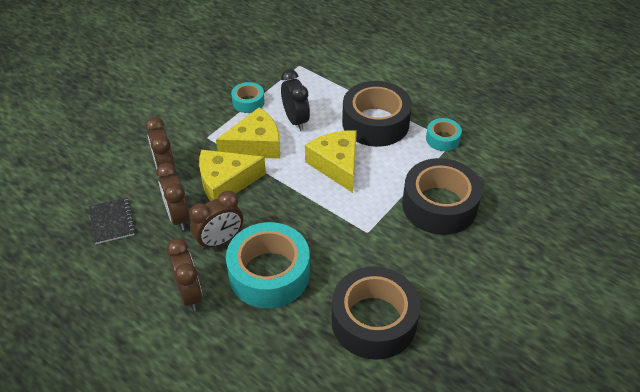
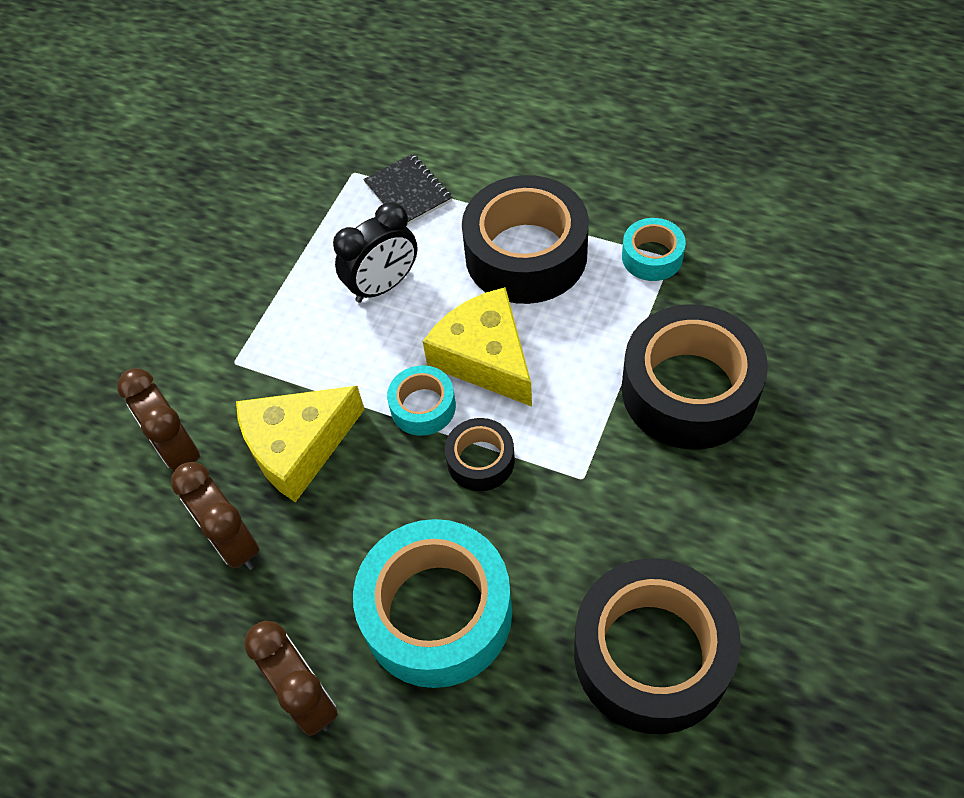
camera: 10 degrees left, 10 degrees up
black notebook [89,197,135,244] -> black notebook moved to [363,153,452,225]
brown clock [190,190,243,250] -> none
yellow cheese [216,107,280,159] -> none
turquoise tape [231,82,265,113] -> turquoise tape moved to [387,365,456,436]
black clock [281,69,310,131] -> black clock turned 90 degrees clockwise [333,202,417,303]
none -> black tape [445,418,515,491]

